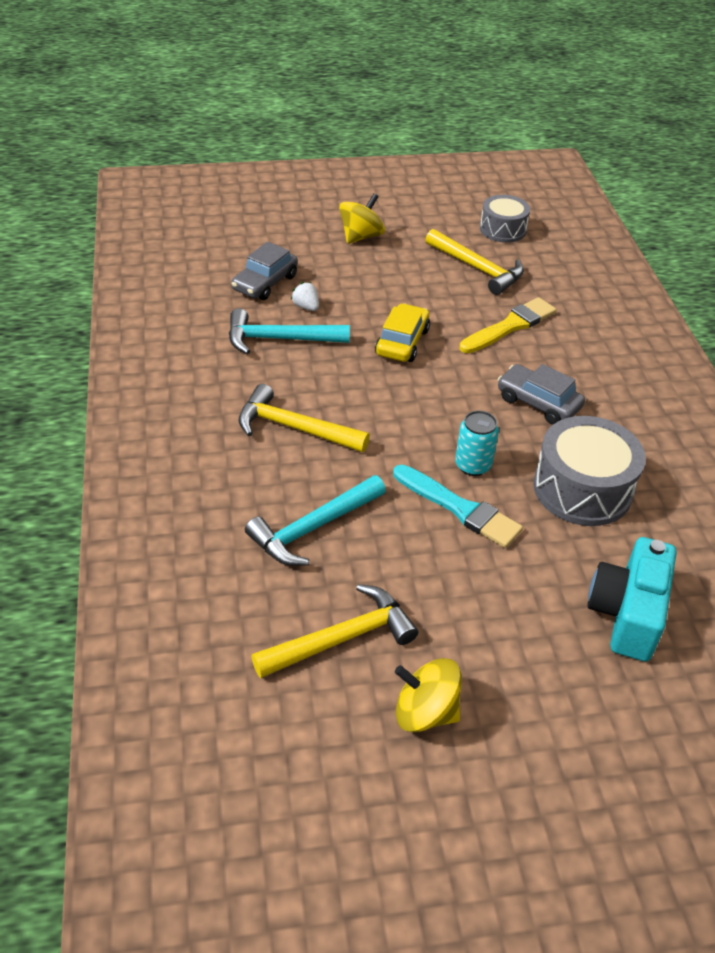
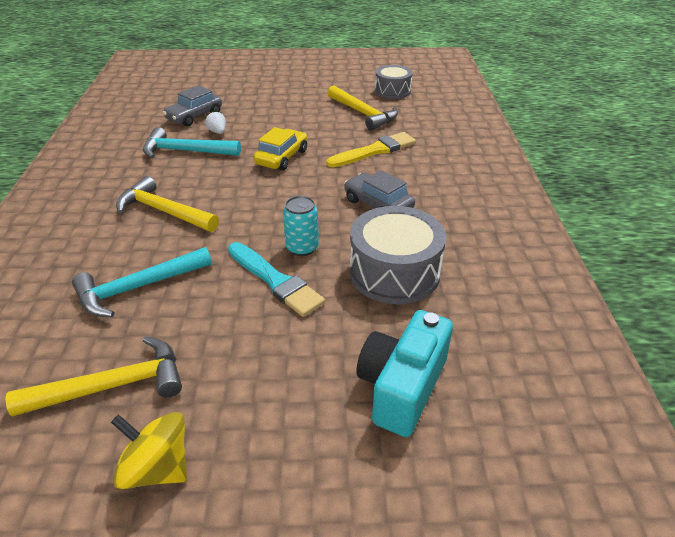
camera: 10 degrees right, 5 degrees down
yellow spinning top [339,193,385,244] -> none

